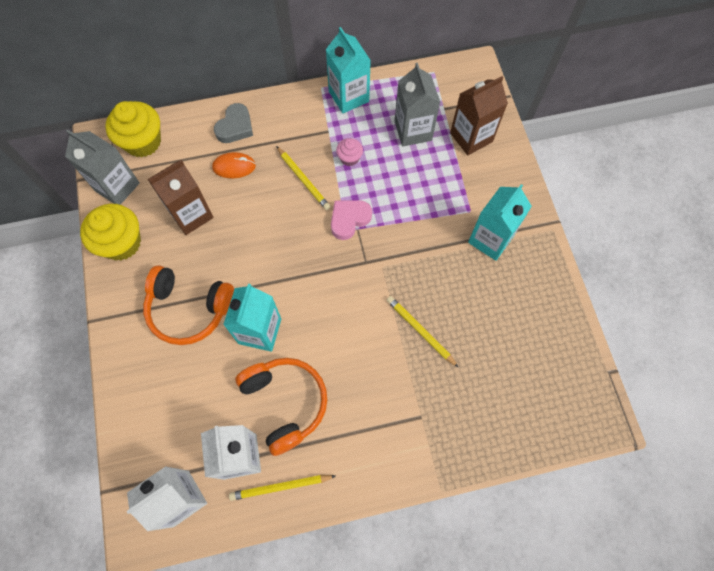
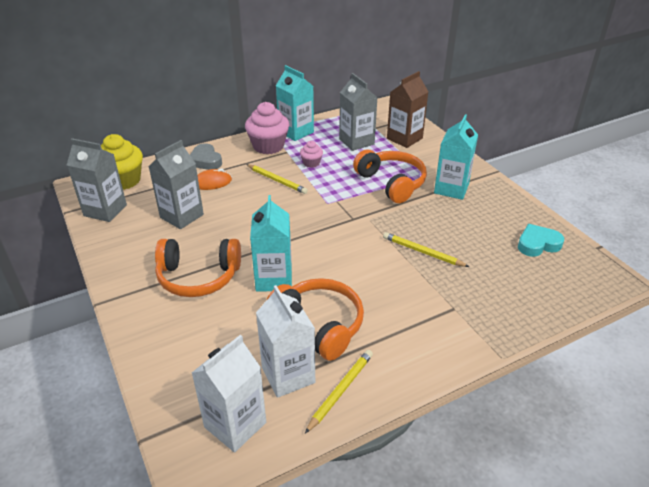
camera: 15 degrees left, 30 degrees down
yellow cupcake [80,204,141,261] -> none
brown carton [148,160,214,235] -> grey carton [149,140,204,229]
grey heart [214,103,253,143] -> grey heart turned 135 degrees clockwise [190,143,222,170]
yellow pencil [229,475,336,501] -> yellow pencil turned 150 degrees clockwise [305,350,373,433]
pink heart [331,200,372,240] -> none
none -> pink cupcake [245,102,289,154]
none -> orange headphones [353,149,427,203]
none -> turquoise heart [518,224,564,257]

